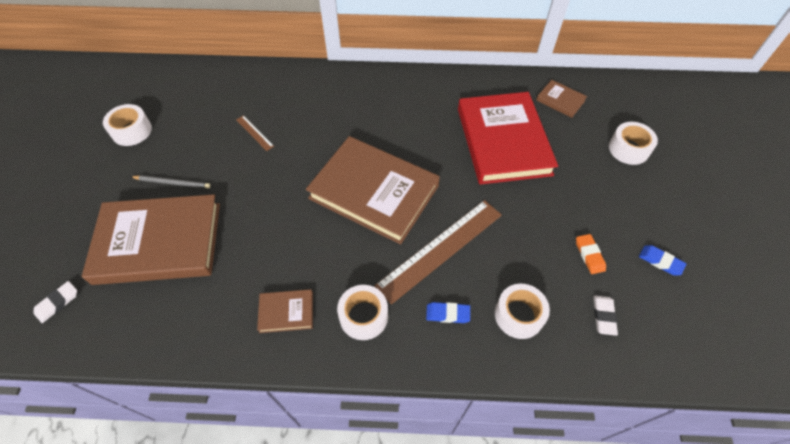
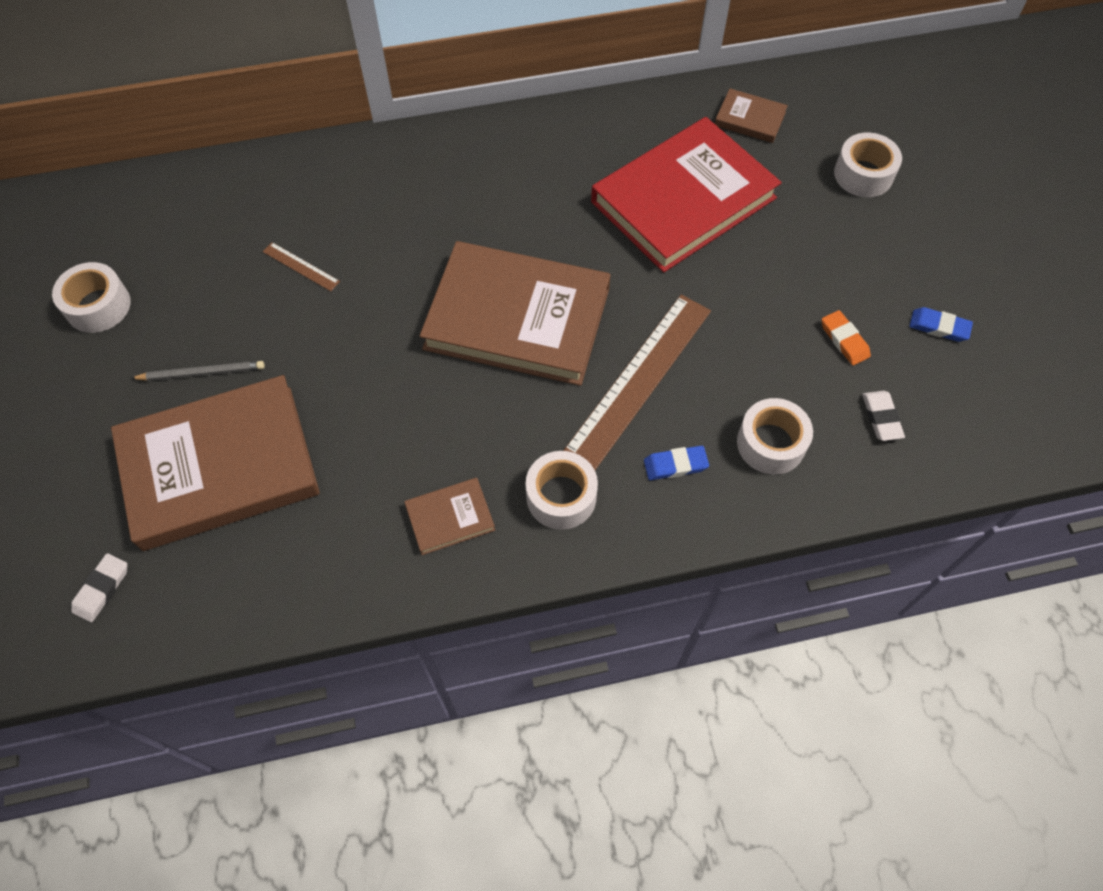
camera: 15 degrees left, 5 degrees up
red book [458,92,558,185] -> red book turned 75 degrees clockwise [591,117,782,272]

